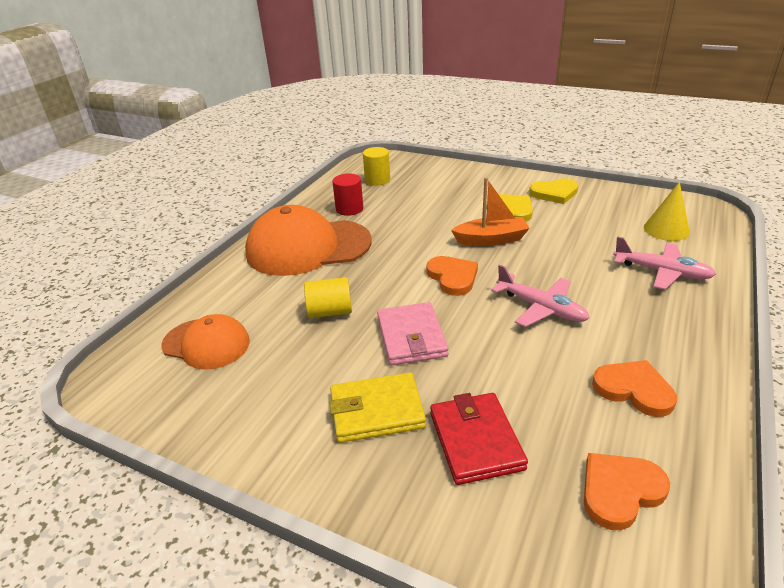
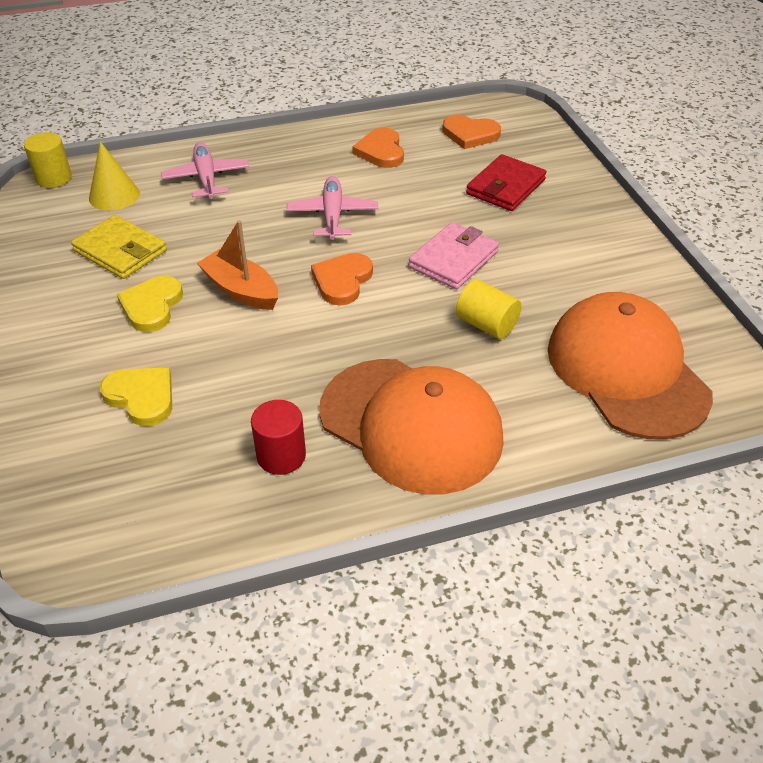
camera: 135 degrees left, 10 degrees up
orange cap [161,314,250,370] -> orange cap [548,292,713,440], size x1.73
yellow wallet [329,372,426,443] -> yellow wallet moved to [71,215,167,279]
yellow cylinder [363,147,390,185] -> yellow cylinder moved to [24,132,72,188]
yellow heart [529,178,579,204] -> yellow heart moved to [100,368,172,426]

